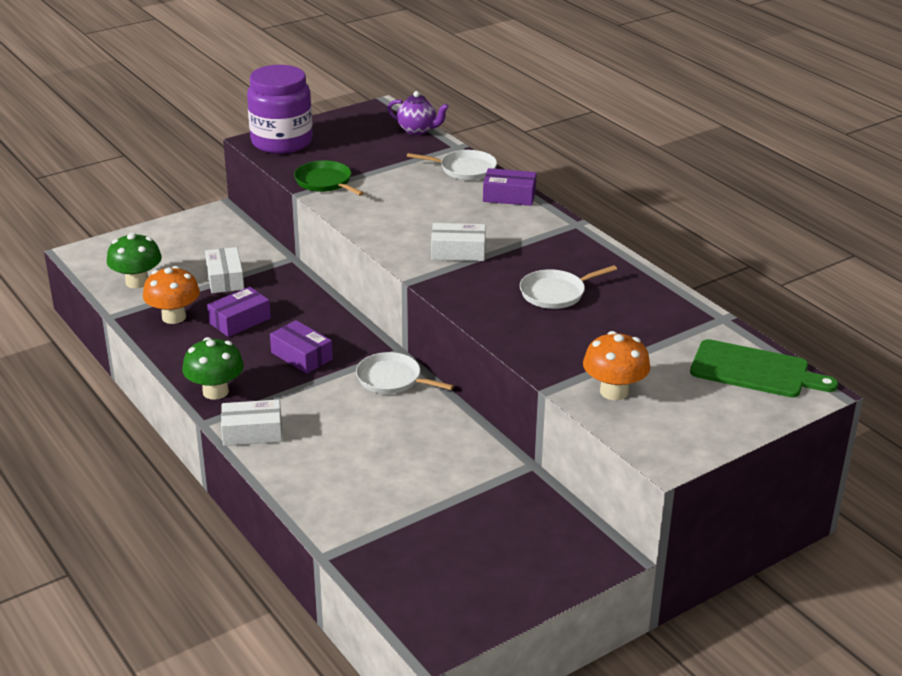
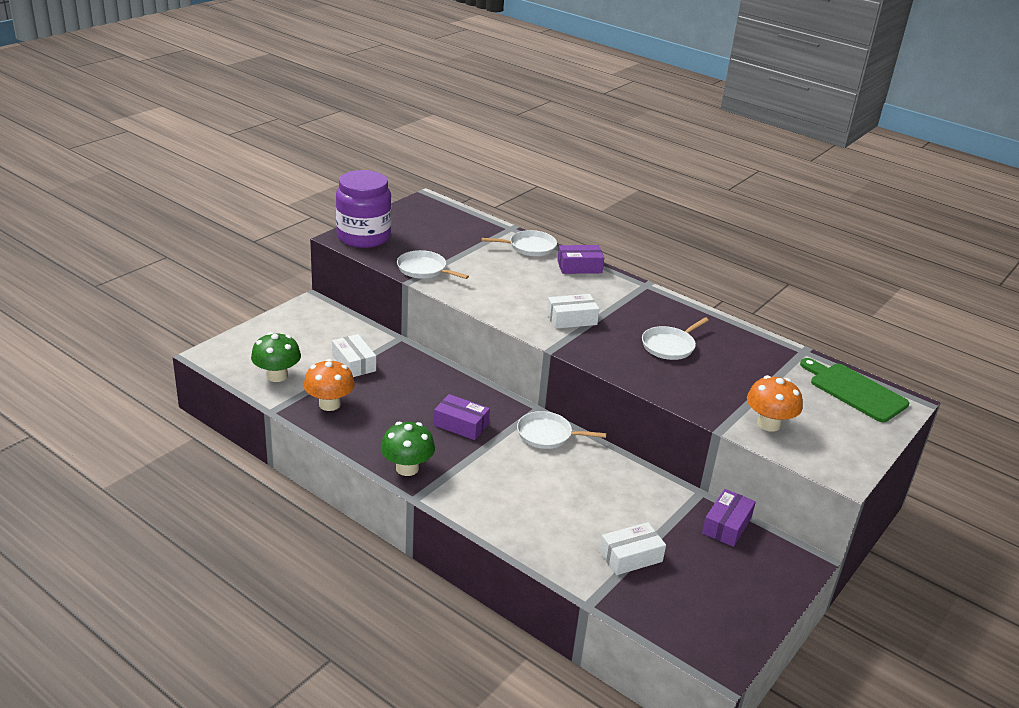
camera: 20 degrees left, 0 degrees up
purple box [207,287,271,337] -> purple box moved to [702,489,756,547]
white box [221,400,282,446] -> white box moved to [599,522,666,575]
green pan [294,161,364,196] -> white pan [397,250,469,279]
purple teapot [387,91,449,135] -> none
green cutting board [690,339,838,397] -> green cutting board turned 135 degrees counterclockwise [800,358,909,422]

